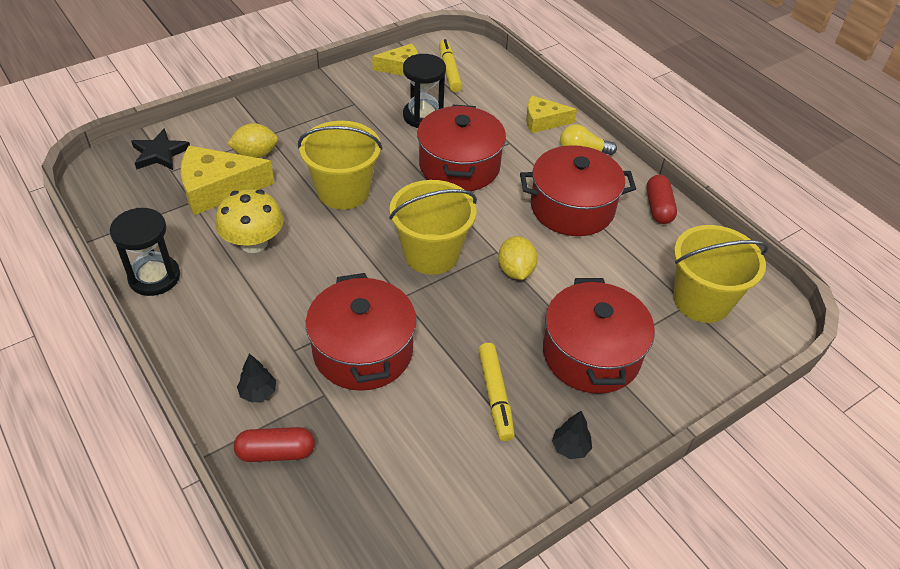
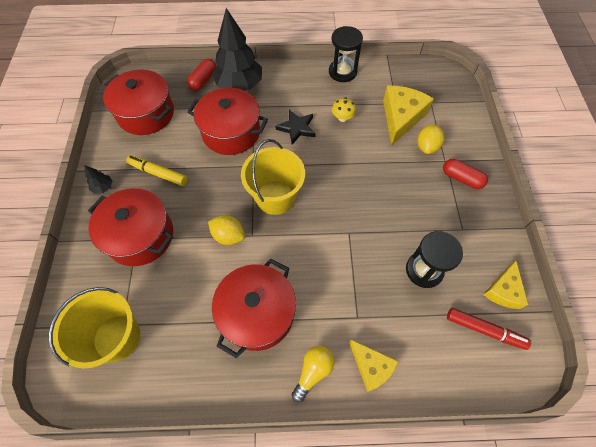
camera: 125 degrees right, 15 degrees up
black star [131,128,190,170] -> black star moved to [275,110,316,144]
yellow mushroom [216,189,284,253] -> yellow mushroom [332,97,356,122], size x0.58
black tree [237,354,276,403] -> black tree [212,8,262,91], size x2.44
yellow bucket [298,121,383,210] -> none
red pot [417,105,506,191] -> red pot moved to [103,69,174,135]
yellow marker [439,39,462,92] -> red marker [447,308,531,350]
yellow cheese [526,95,577,133] -> yellow cheese turned 105 degrees clockwise [349,340,399,392]
red capsule [647,175,677,224] -> red capsule moved to [443,159,488,189]

